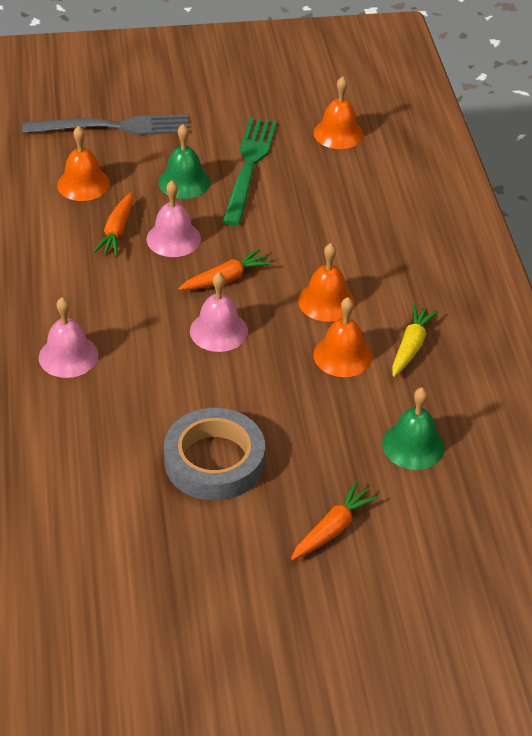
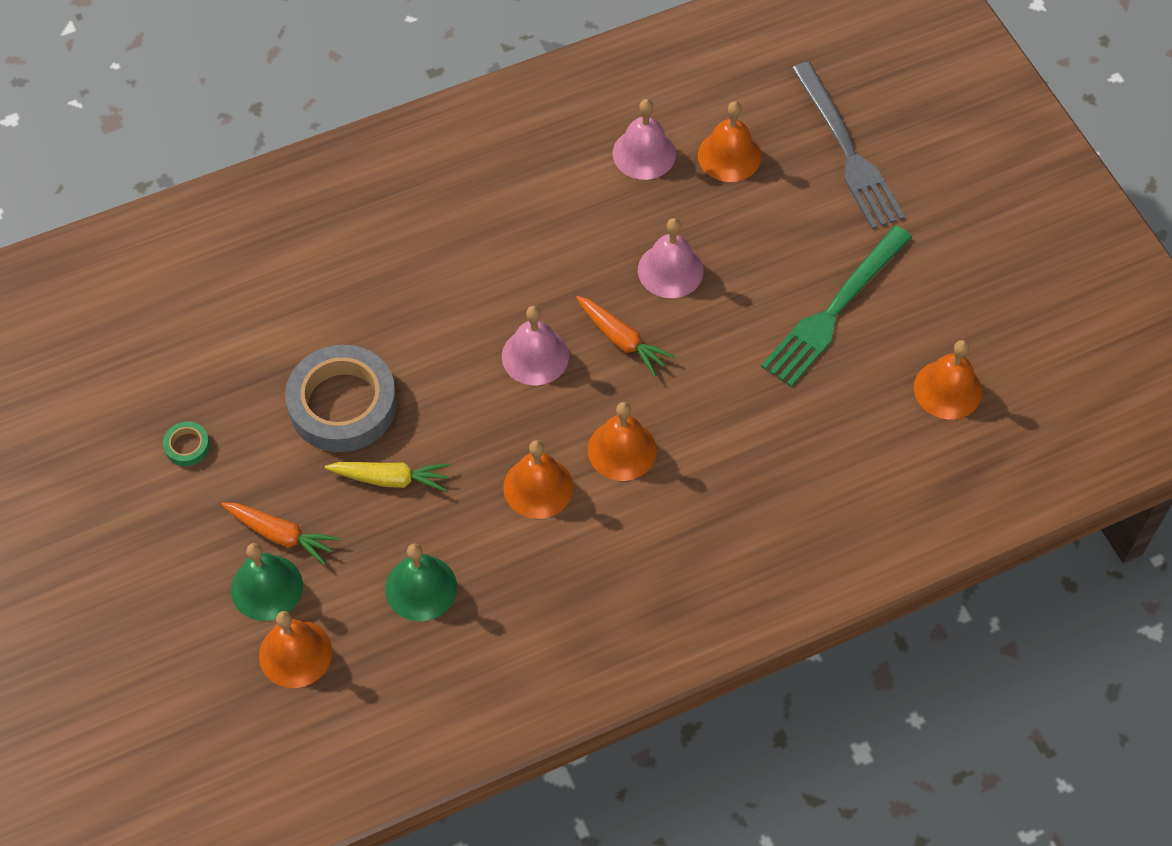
camera: 75 degrees right, 15 degrees up
pink bell [39,297,98,378] -> pink bell moved to [612,99,676,180]
orange carrot [93,192,133,256] -> none
green bell [158,124,211,199] -> green bell moved to [231,543,303,621]
green fork [222,118,277,226] -> green fork turned 135 degrees clockwise [761,226,912,387]
yellow carrot [392,304,438,377] -> yellow carrot moved to [325,462,450,492]
none -> green tape [163,421,210,466]
none -> orange bell [259,611,332,688]

